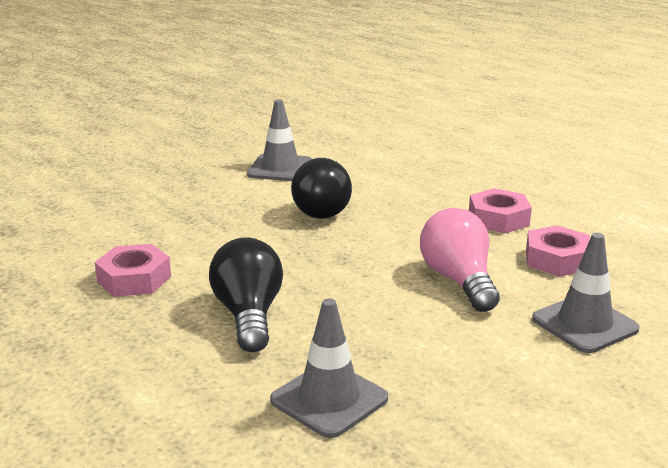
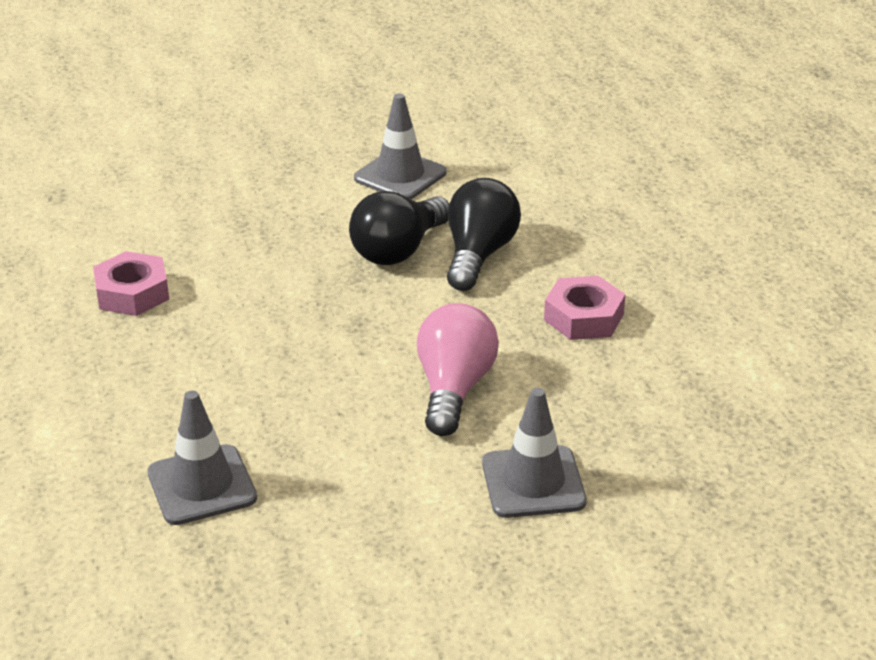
camera: 25 degrees right, 10 degrees up
black light bulb [209,237,283,352] -> black light bulb moved to [447,178,521,291]
pink nut [526,225,590,277] -> none

